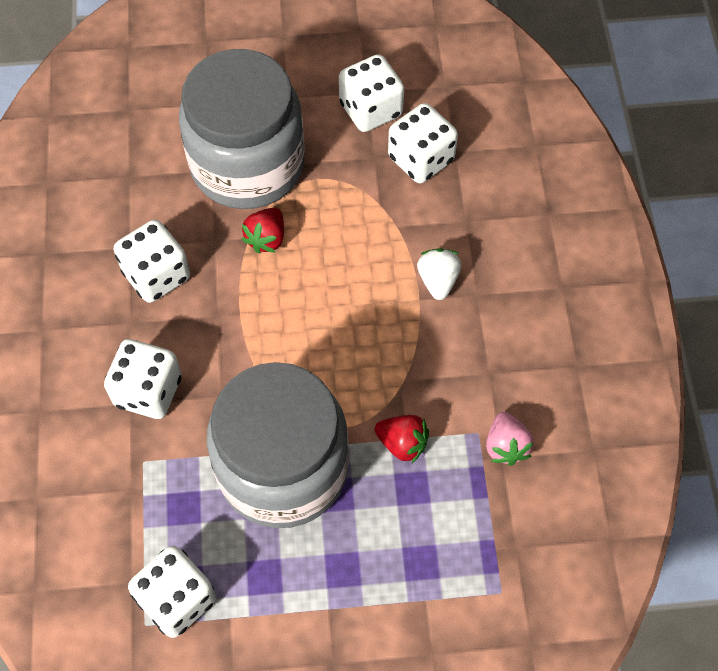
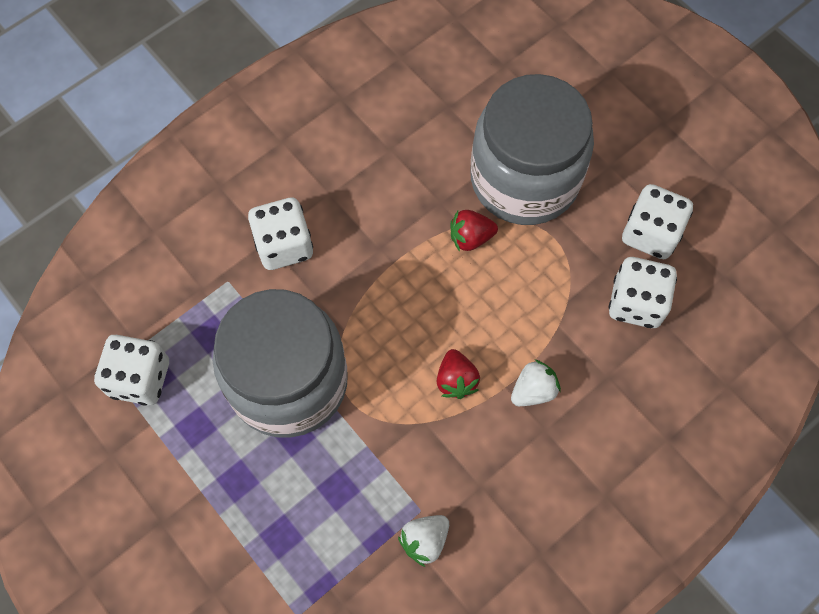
camera: 55 degrees right, 5 degrees up
white dice [113,220,190,303] -> none
red strawberry [374,415,429,463] -> red strawberry moved to [437,349,480,399]
pink strawberry [486,412,534,466] -> white strawberry [398,515,449,567]

